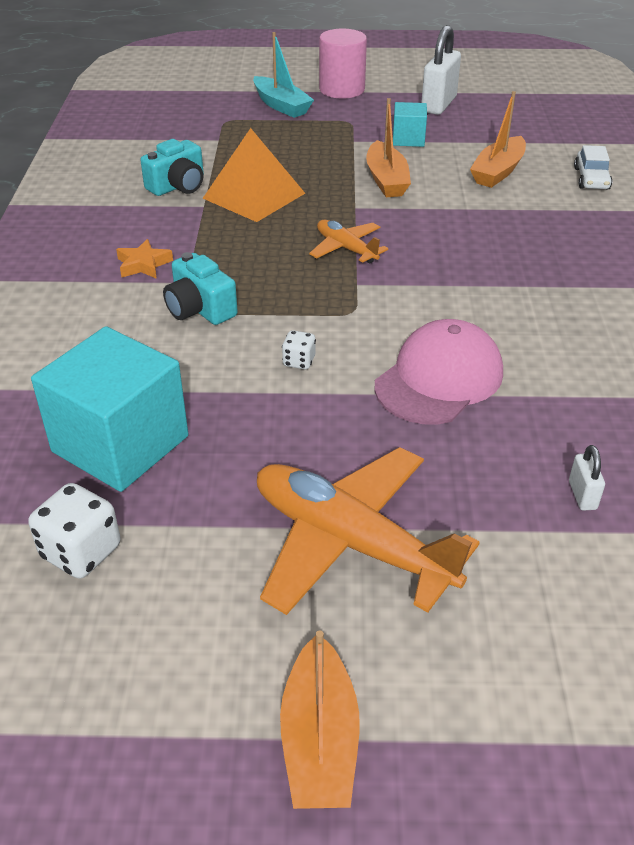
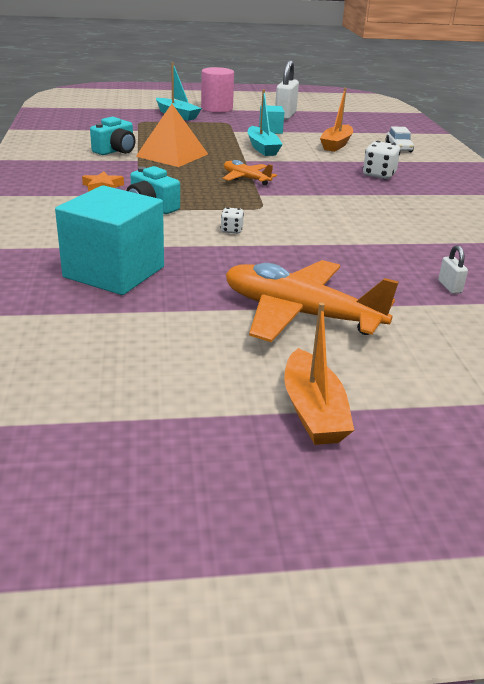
camera: 10 degrees left, 10 degrees down
white dice [28,483,121,579] -> white dice moved to [363,141,401,179]
orange boat [366,98,411,197] -> turquoise boat [248,89,283,156]
pink cap [374,319,503,424] -> none

